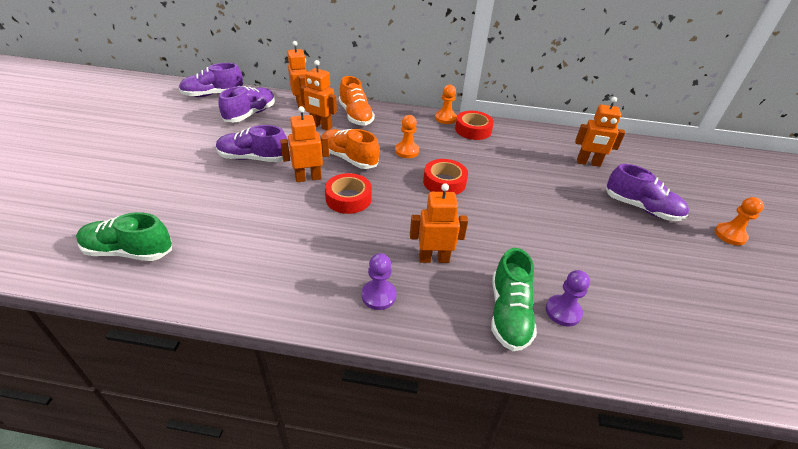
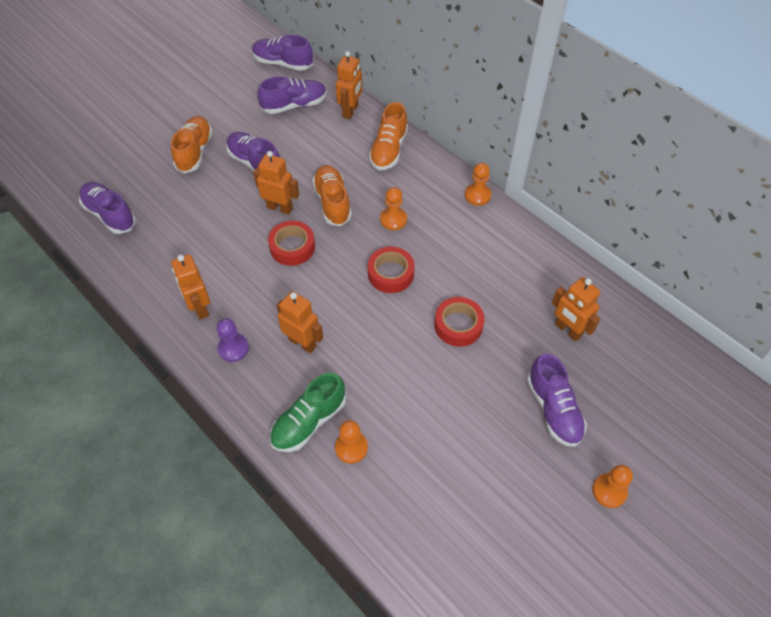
camera: 40 degrees right, 15 degrees up
green shoe [76,212,172,261] -> purple shoe [79,182,136,234]
orange robot [300,60,337,130] -> orange robot moved to [171,254,210,319]
red tape [455,111,494,140] -> red tape moved to [434,297,485,347]
purple pawn [546,270,590,327] -> orange pawn [335,420,368,464]
none -> orange shoe [171,116,213,174]

